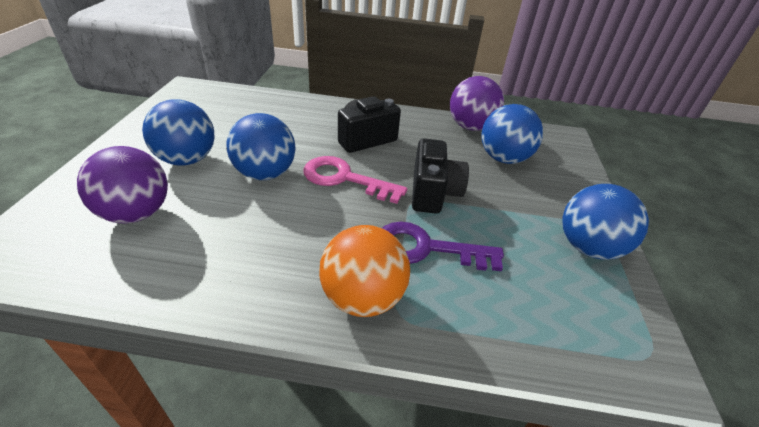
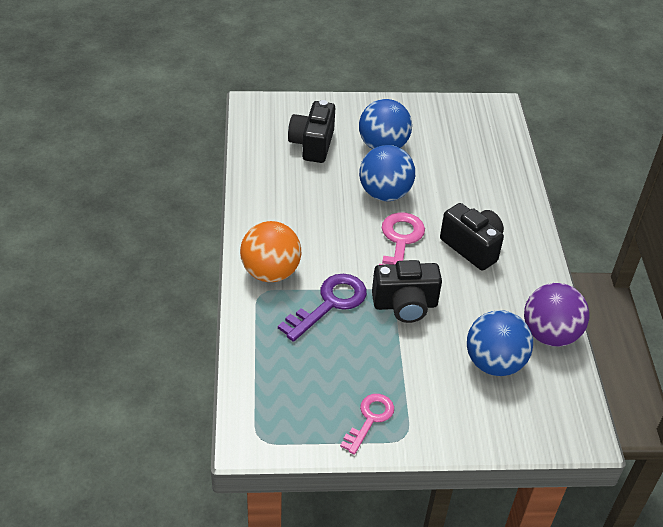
camera: 80 degrees right, 5 degrees up
purple ball [77,146,168,223] -> black camera [288,100,335,163]
purple key [382,222,504,271] -> purple key turned 45 degrees clockwise [278,274,367,342]
blue ball [562,184,649,260] -> pink key [340,394,394,455]

